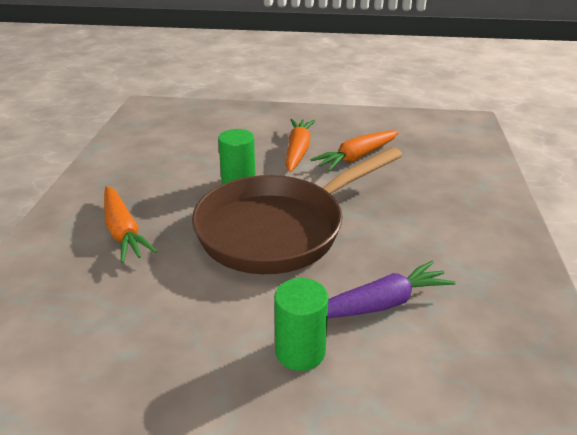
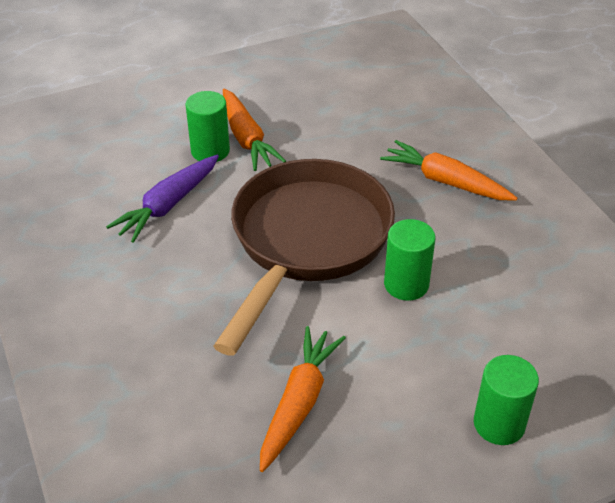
camera: 150 degrees right, 10 degrees up
orange carrot [286,119,315,172] -> orange carrot moved to [223,89,286,171]
none -> green cylinder [474,355,539,445]

